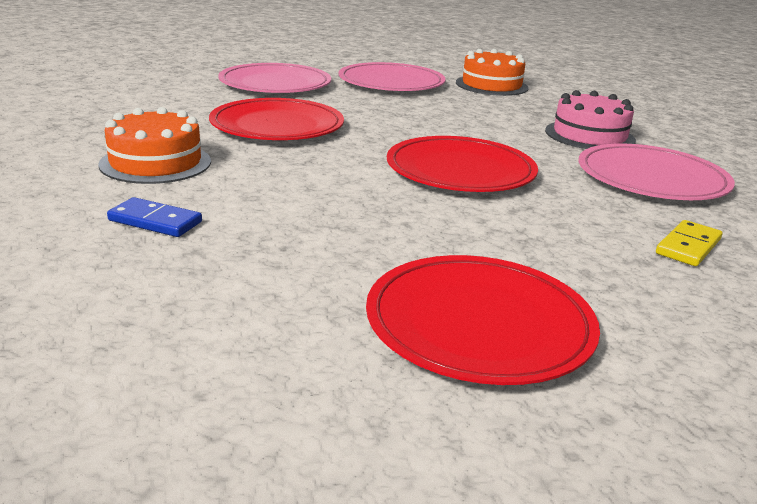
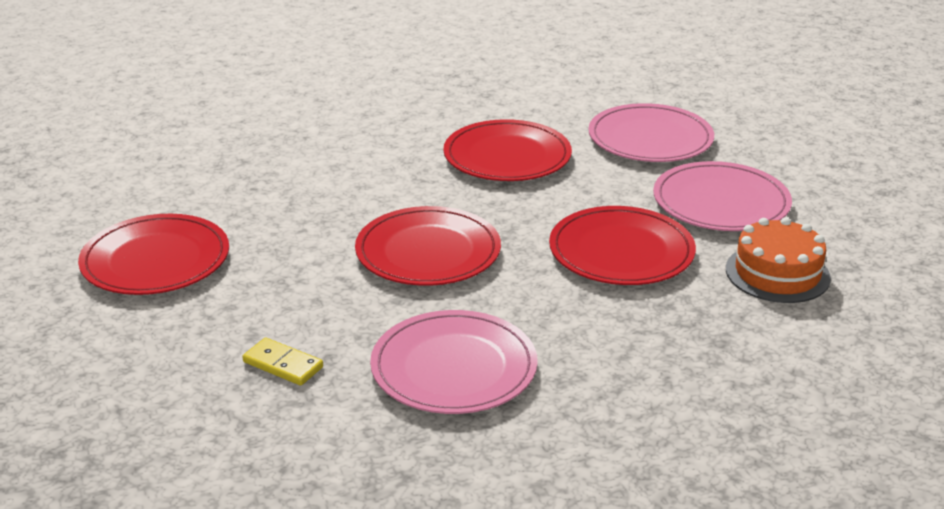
camera: 85 degrees right, 5 degrees up
orange cake [98,107,211,184] -> none
blue domino [107,197,202,237] -> none
pink cake [545,90,636,149] -> none
none -> red plate [549,206,696,285]

